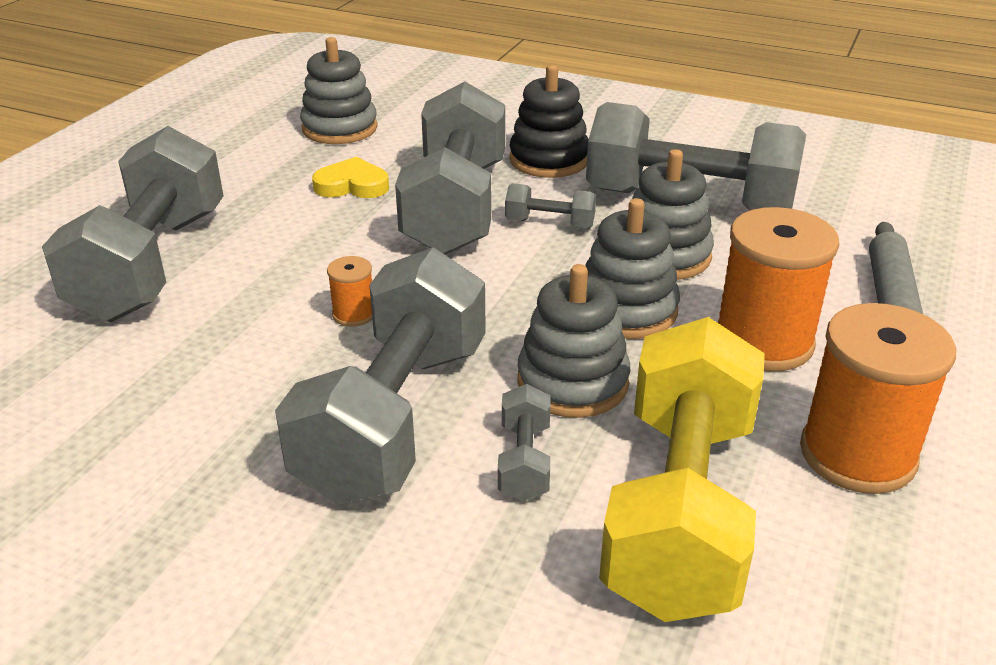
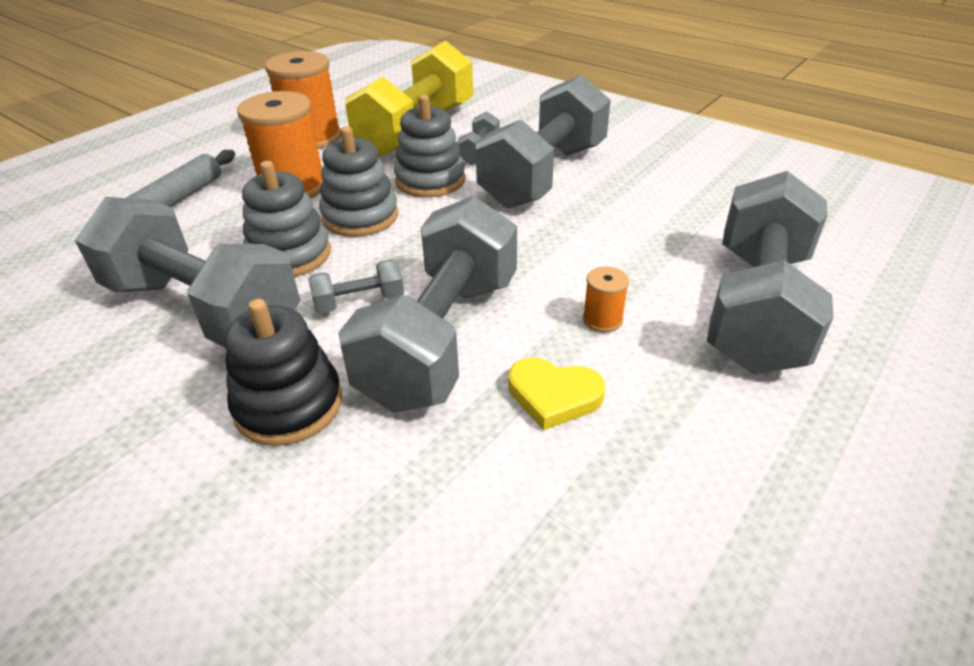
camera: 165 degrees left, 5 degrees up
grey stacking toy [300,37,378,144] -> none
orange spool [327,256,372,327] -> orange spool moved to [583,266,629,332]
grey dumbbell [505,183,596,229] -> grey dumbbell turned 45 degrees counterclockwise [308,259,404,313]

